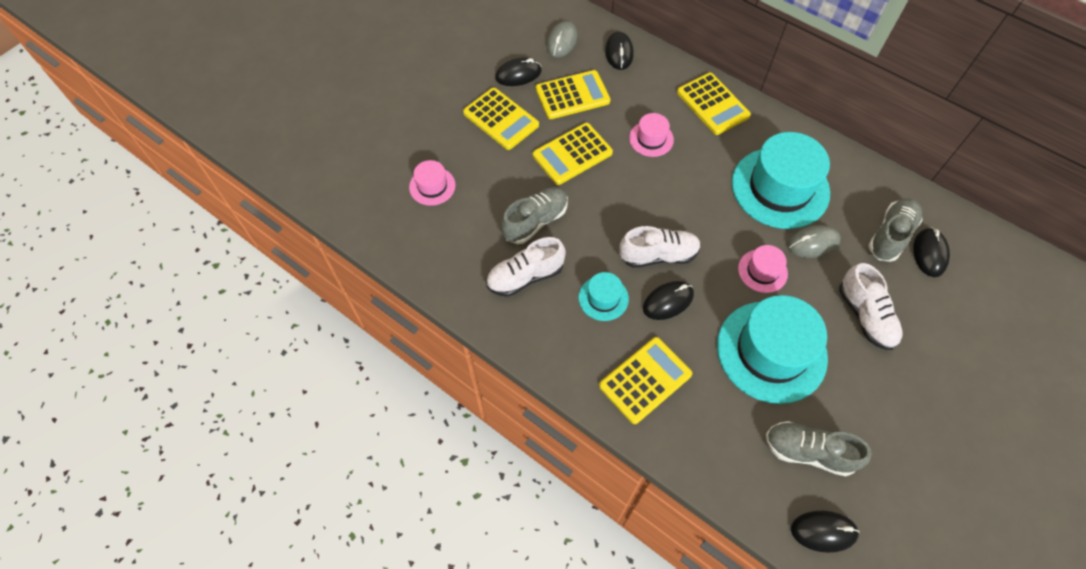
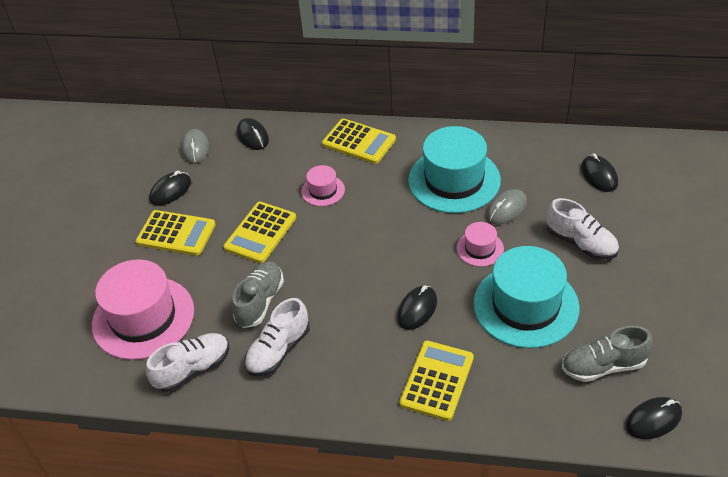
camera: 25 degrees left, 15 degrees down
pink hat [409,160,455,206] -> pink hat [92,259,194,360], size x2.10
yellow calculator [536,70,611,119] -> none
turquoise hat [579,272,629,321] -> none
white shoe [619,226,701,268] -> white shoe moved to [146,333,229,392]
grey shoe [868,198,923,262] -> none

